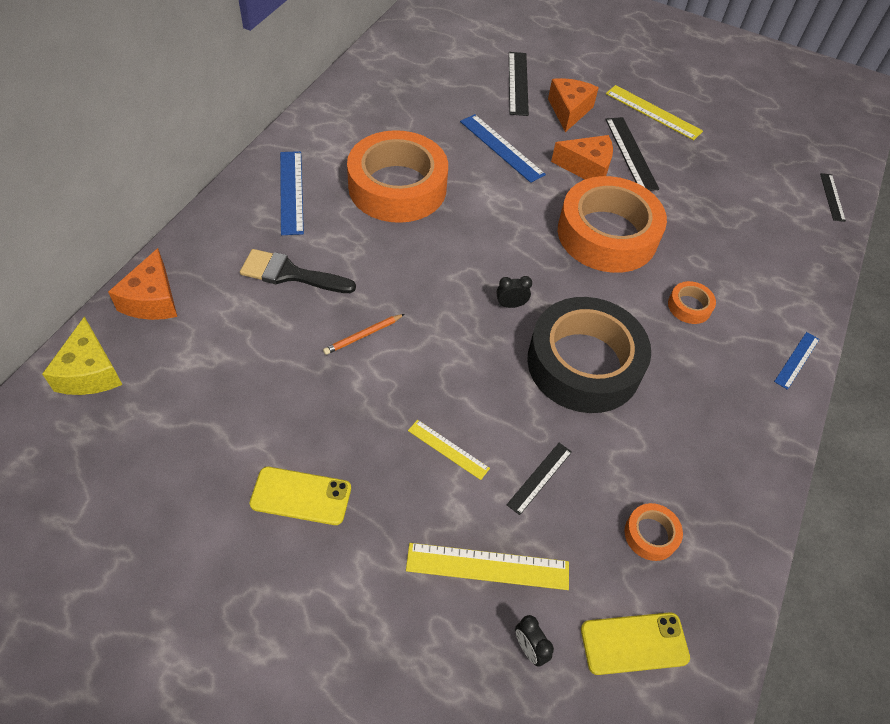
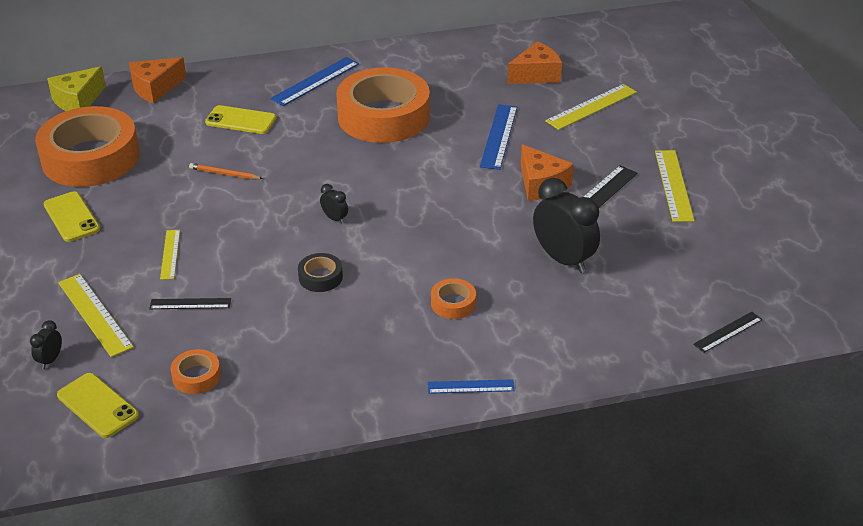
camera: 55 degrees right, 15 degrees down
black brush [240,249,356,293] -> yellow phone [205,105,276,134]
black ruler [509,52,529,116] -> yellow ruler [545,84,637,130]
black tape [527,297,651,413] -> black tape [298,253,343,292], size x0.41
orange cheese [548,78,599,132] -> orange cheese moved to [507,41,562,84]
orange tape [558,176,667,273] -> orange tape moved to [35,106,139,187]
none -> black clock [533,178,600,273]

